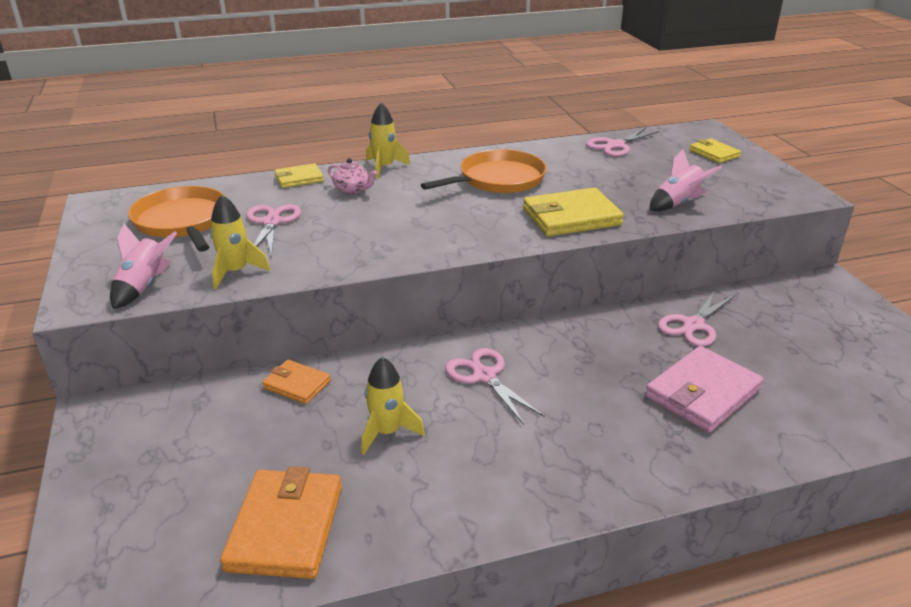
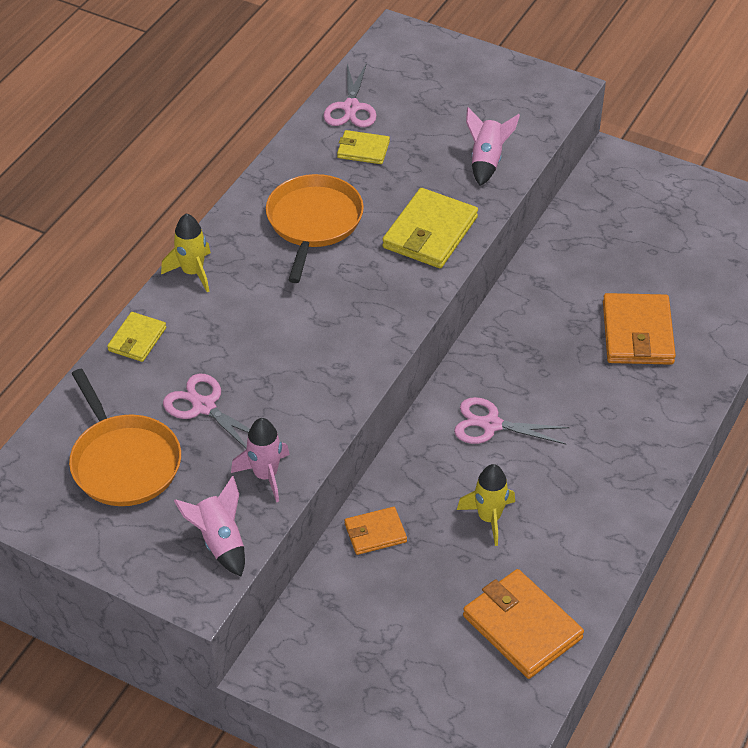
camera: 45 degrees left, 15 degrees up
orange pan [128,186,226,252] -> orange pan turned 135 degrees counterclockwise [69,369,181,506]
yellow rocket [210,195,270,289] -> pink rocket [231,418,290,502]
pink teapot [328,158,377,195] -> none
pink wallet [645,346,763,432] -> orange wallet [603,293,676,365]
pink scissors [658,290,735,347] -> none
yellow wallet [689,139,741,163] -> yellow wallet moved to [337,130,390,164]

